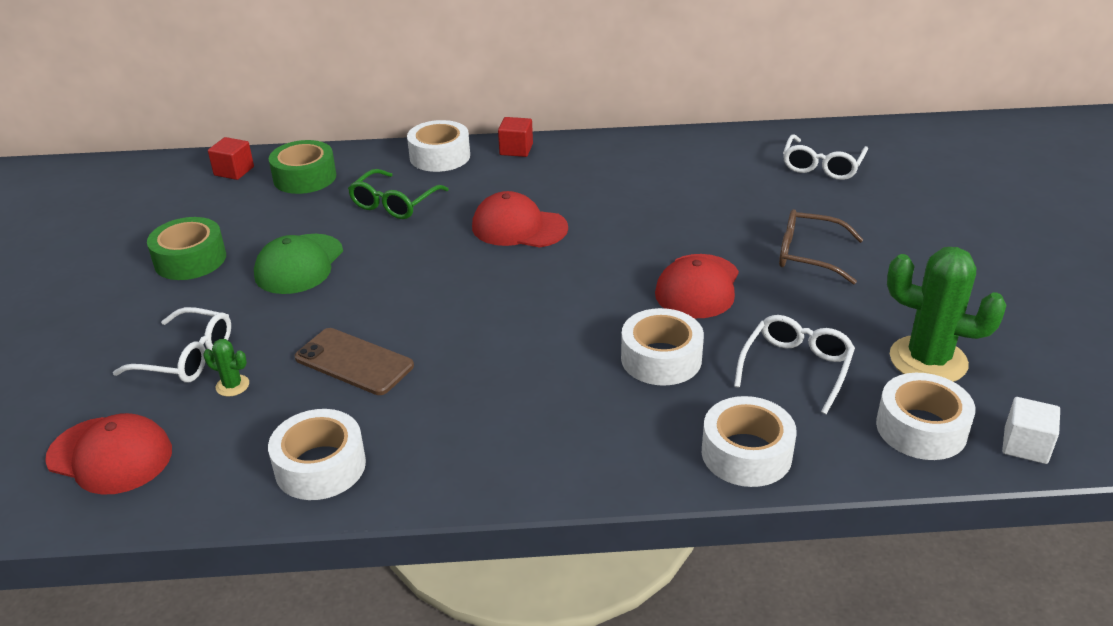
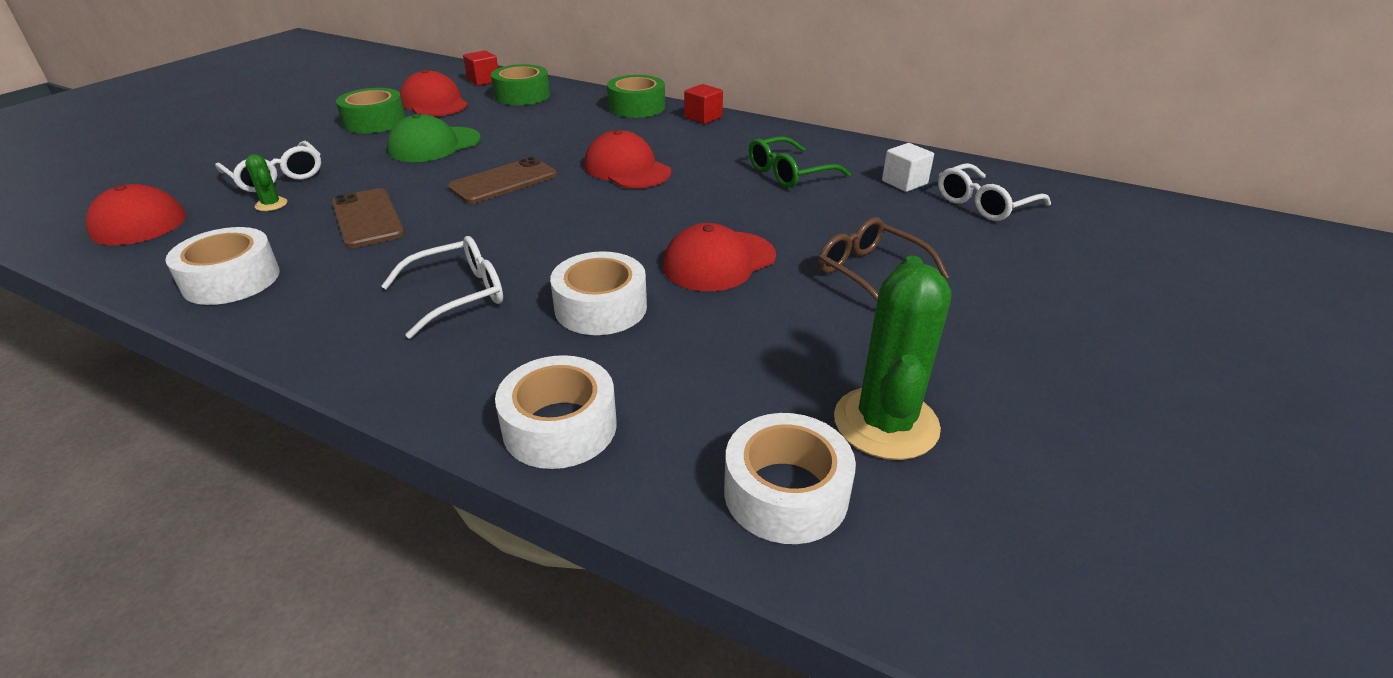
camera: 30 degrees right, 0 degrees up
green glasses [348,169,449,219] -> green glasses moved to [749,136,851,188]
white tape [407,120,470,172] -> green tape [607,75,665,118]
white glasses [734,315,855,414] -> white glasses moved to [381,236,503,339]
green cactus [887,247,1006,382] -> green cactus turned 45 degrees clockwise [834,256,951,460]
white cube [1002,397,1060,464] -> white cube moved to [882,143,934,192]
none -> red cap [400,69,468,116]
none -> brown phone [448,157,557,204]

